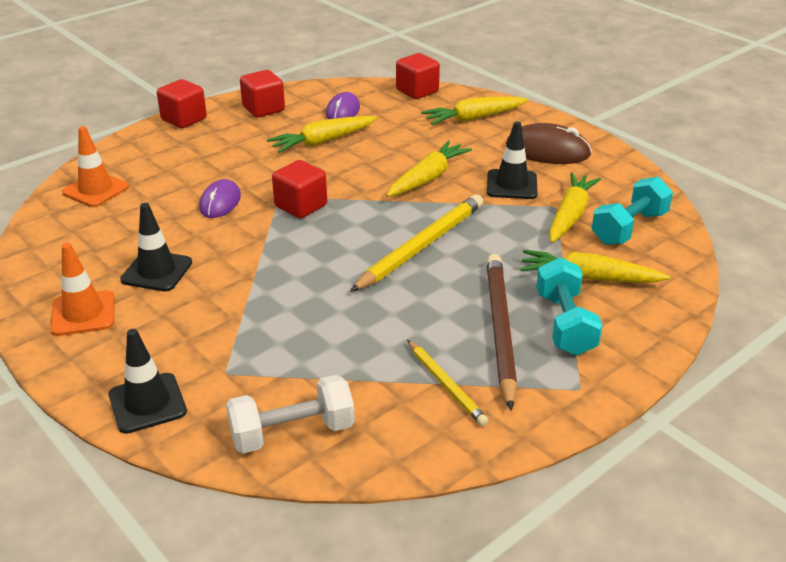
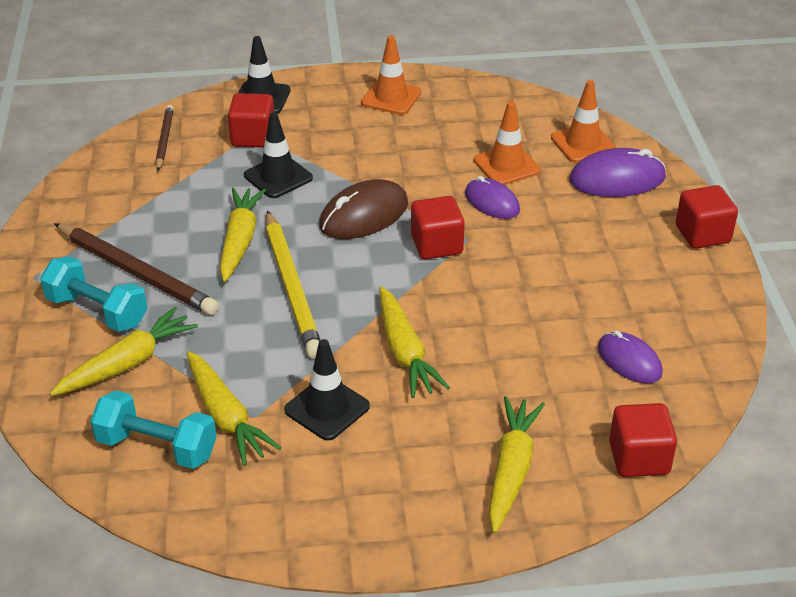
camera: 125 degrees right, 5 degrees up
black traffic cone [120,203,192,291] -> black traffic cone moved to [244,112,313,198]
white dumbbell [226,375,355,453] -> brown pencil [156,105,174,171]
red cube [240,70,285,117] -> red cube moved to [228,93,274,148]
yellow carrot [267,116,377,153] -> yellow carrot moved to [220,188,266,282]
yellow pencil [407,340,489,426] -> none
brown mouse [506,123,592,164] -> brown mouse moved to [319,179,408,239]
turquoise dumbbell [592,177,673,245] -> turquoise dumbbell turned 60 degrees counterclockwise [90,390,217,469]
none -> orange traffic cone [474,101,541,185]
none -> purple mouse [569,148,666,197]

